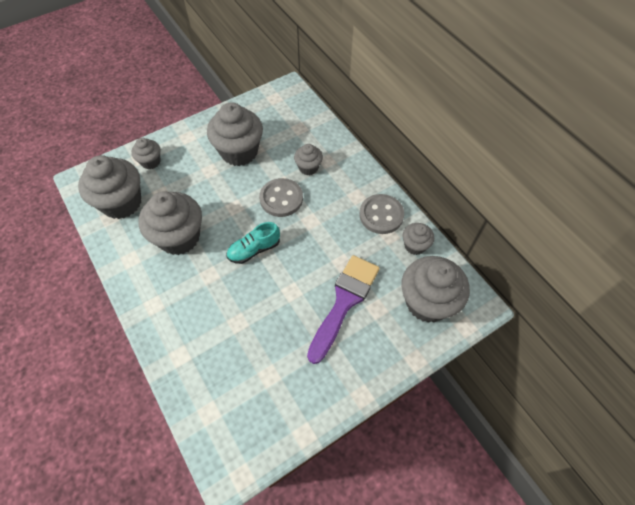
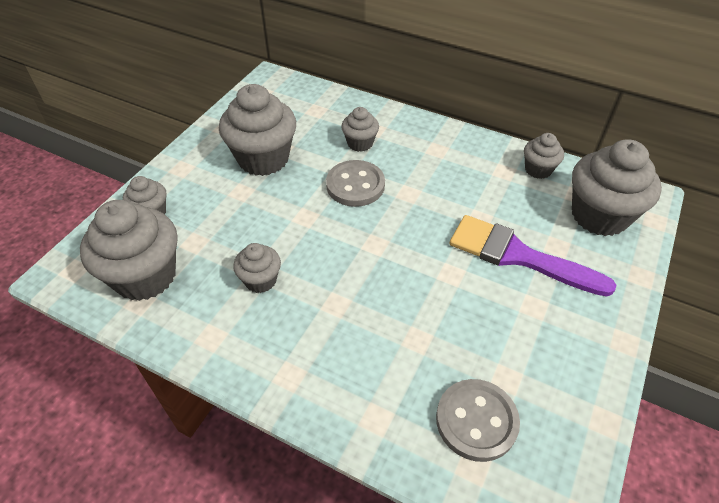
camera: 30 degrees left, 10 degrees down
grey cupcake [138,191,202,255] -> grey cupcake [233,243,281,293], size x0.52
turquoise shoe [227,222,280,264] -> none
purple brush [307,255,380,364] -> purple brush turned 60 degrees counterclockwise [450,215,616,297]
grey button [359,194,404,234] -> grey button moved to [436,379,520,462]

